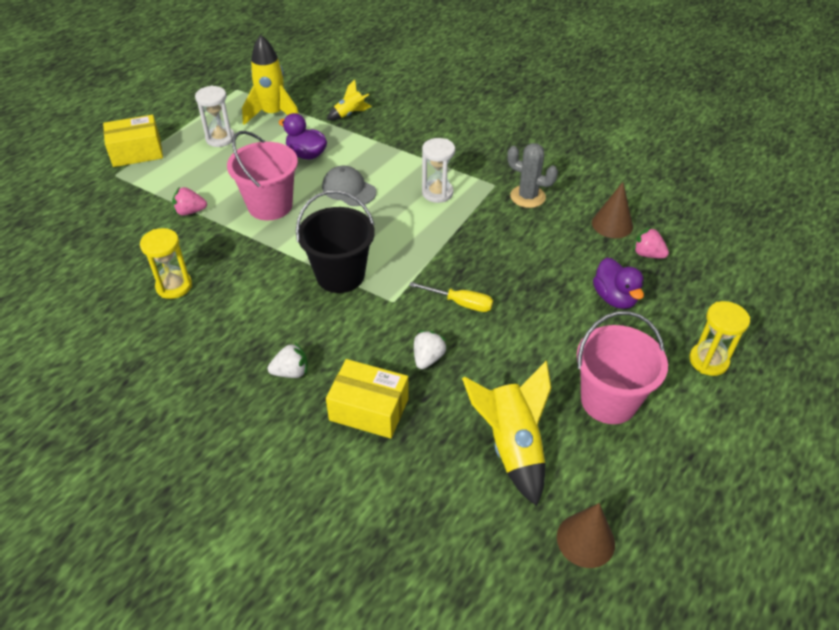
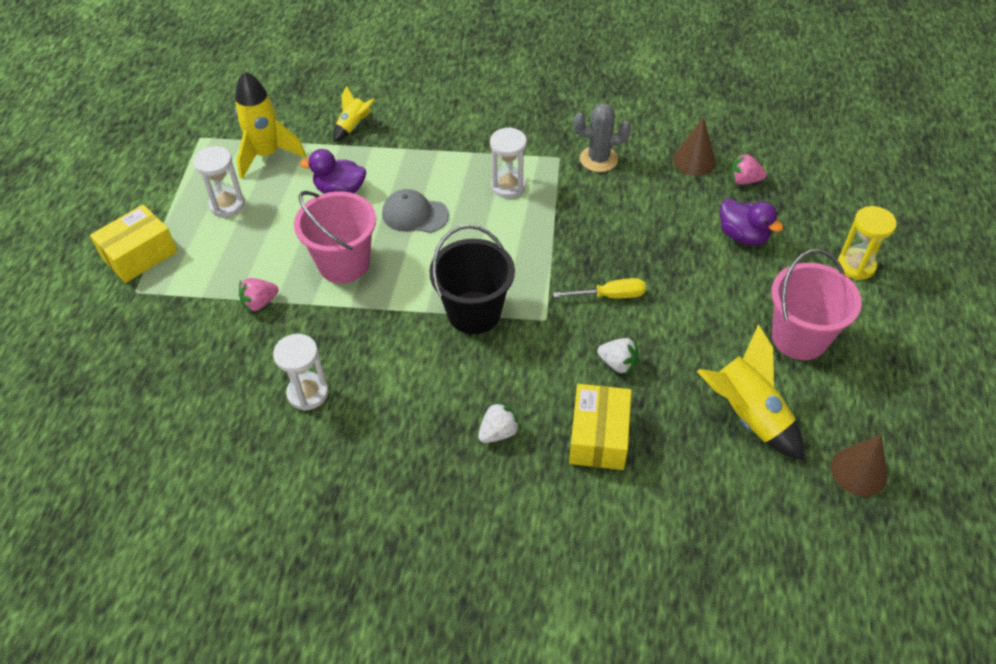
camera: 25 degrees left, 5 degrees up
yellow hourglass [140,228,192,299] -> white hourglass [273,334,329,411]
yellow box [326,359,409,439] -> yellow box turned 75 degrees counterclockwise [569,384,632,470]
white strawberry [414,330,447,369] -> white strawberry turned 120 degrees clockwise [597,338,639,374]

